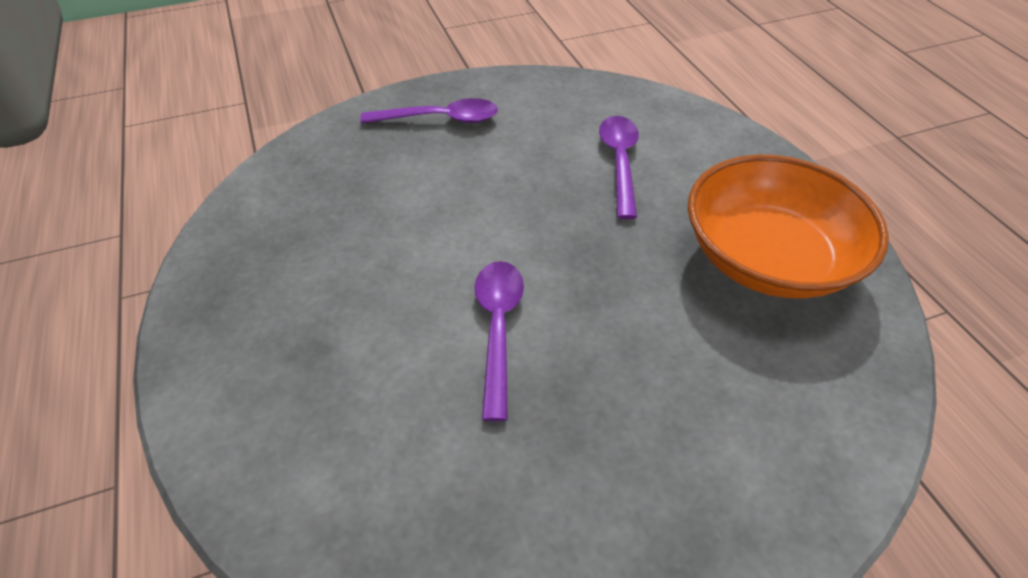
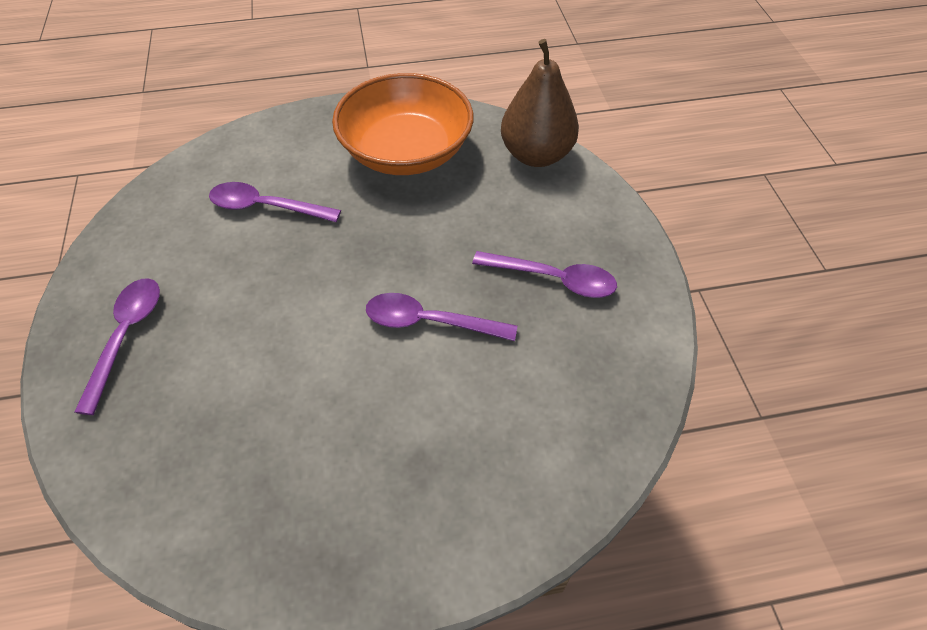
camera: 80 degrees left, 5 degrees up
none -> purple spoon [472,251,617,298]
none -> brown pear [501,39,579,167]

